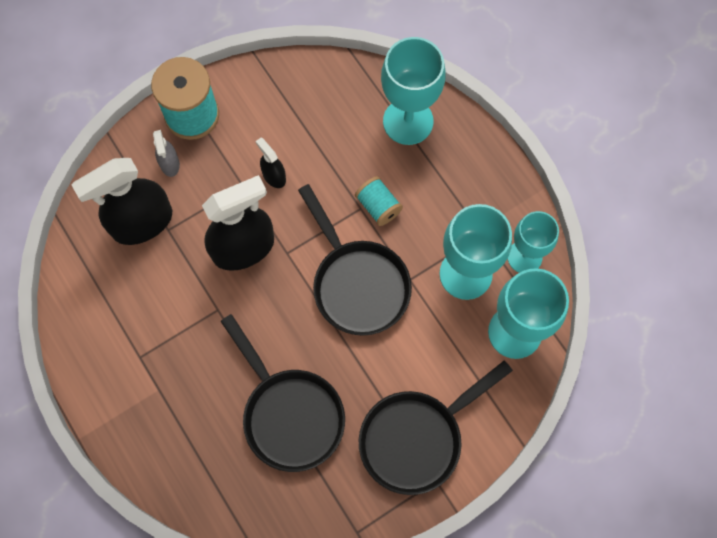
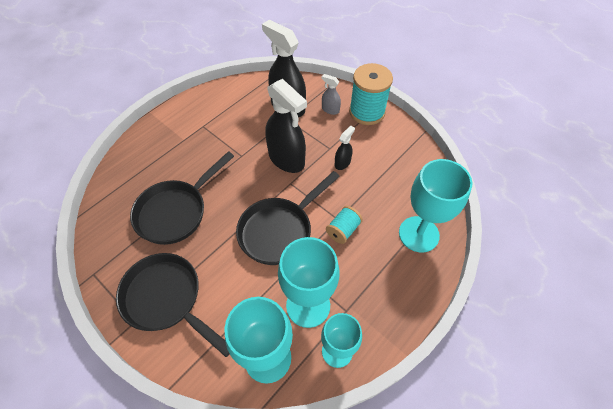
camera: 75 degrees right, 15 degrees down
grey spray bottle [153,130,180,177] -> grey spray bottle turned 60 degrees clockwise [322,74,341,115]

